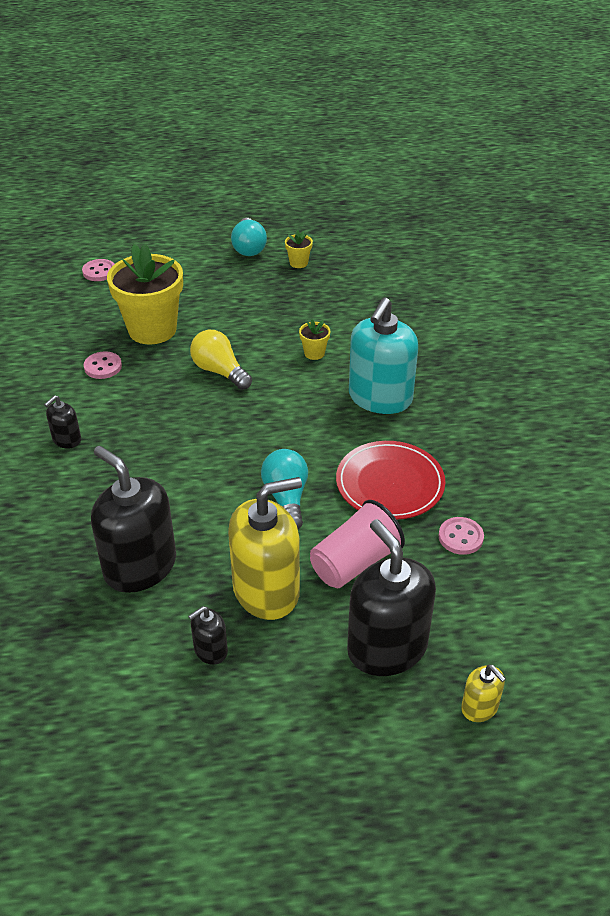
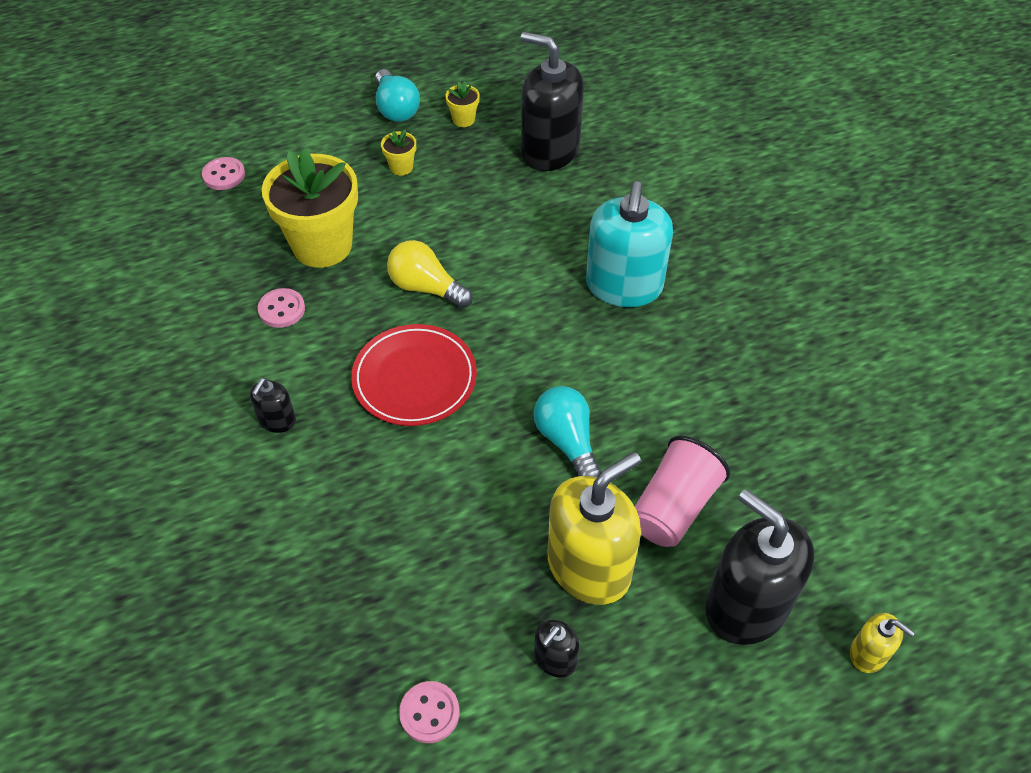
camera: 15 degrees left, 10 degrees up
black soap dispenser [91,446,176,593] -> black soap dispenser moved to [521,32,584,171]
yellow flower pot [299,320,330,360] -> yellow flower pot moved to [381,129,416,176]
red plate [336,441,446,520] -> red plate moved to [351,324,477,426]
pink button [439,517,484,555] -> pink button moved to [399,681,460,743]

